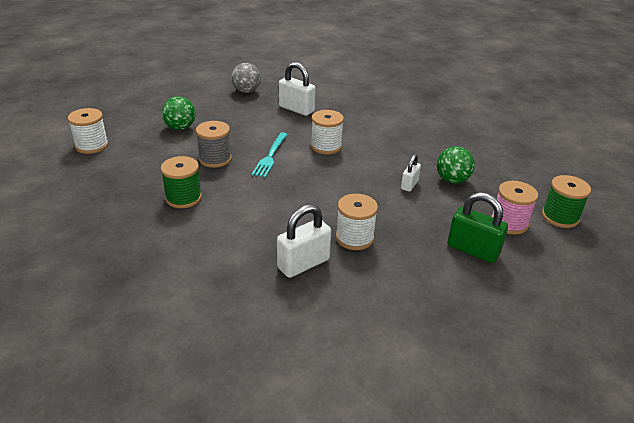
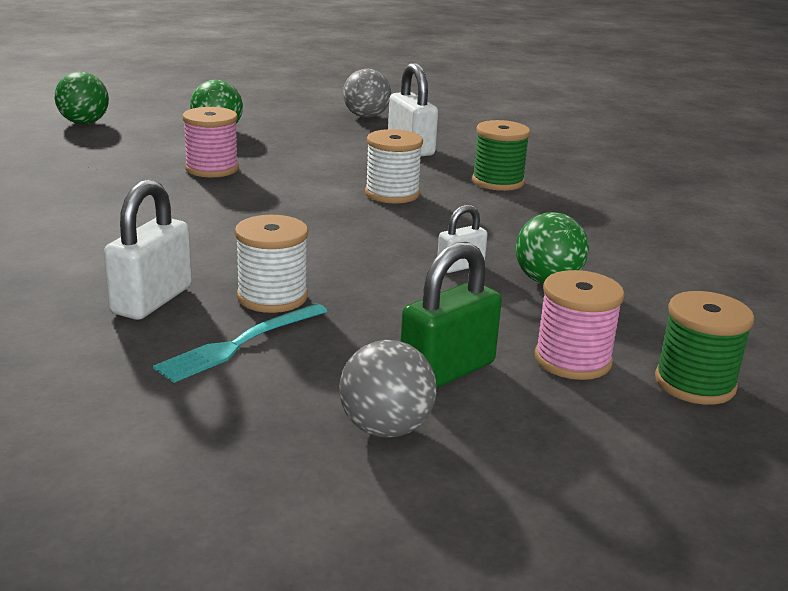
camera: 30 degrees right, 10 degrees down
white spool [68,108,108,154] -> green ball [55,72,109,124]
green spool [161,156,202,208] -> green spool moved to [472,120,530,191]
grey spool [196,121,232,168] -> pink spool [183,107,239,178]
turquoise fork [251,132,288,178] -> turquoise fork moved to [153,303,328,383]
white padlock [277,204,331,278] -> white padlock turned 60 degrees counterclockwise [104,180,192,320]
green padlock [447,192,508,263] -> green padlock turned 75 degrees clockwise [401,242,502,388]
none -> grey ball [339,340,437,438]

